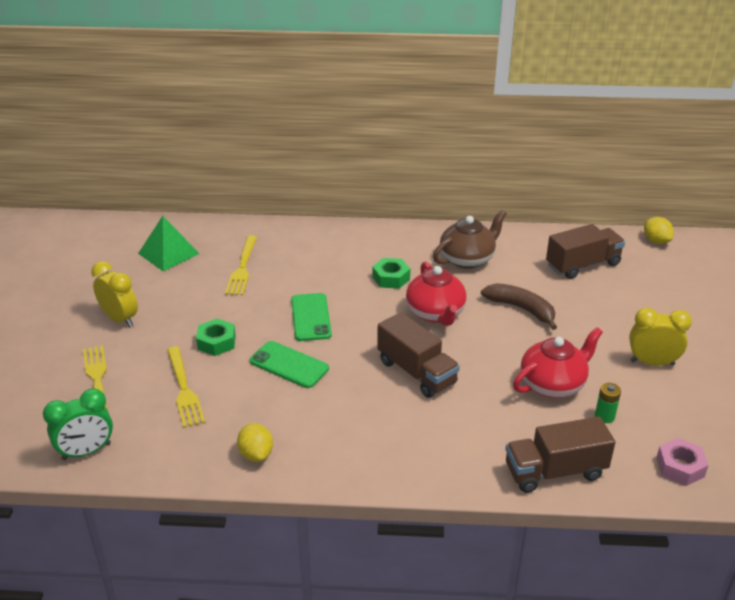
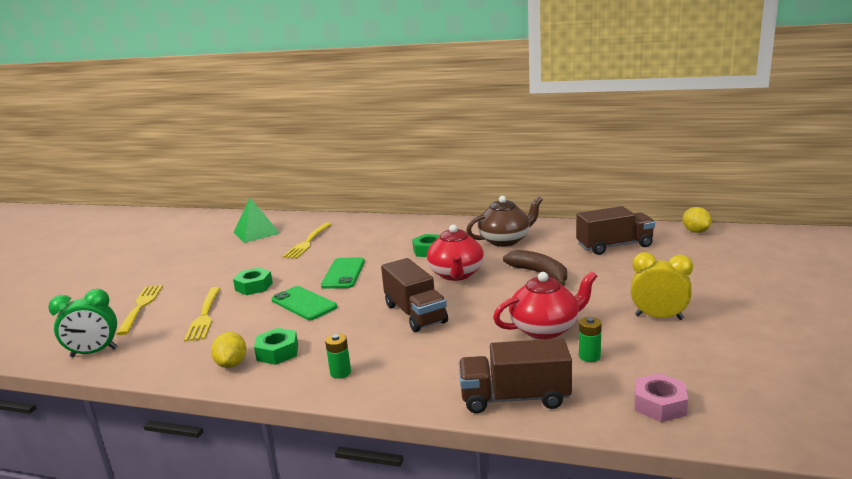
camera: 15 degrees right, 15 degrees down
yellow clock [91,261,138,327] -> none
none -> green nut [254,328,298,365]
none -> green battery [325,334,351,379]

